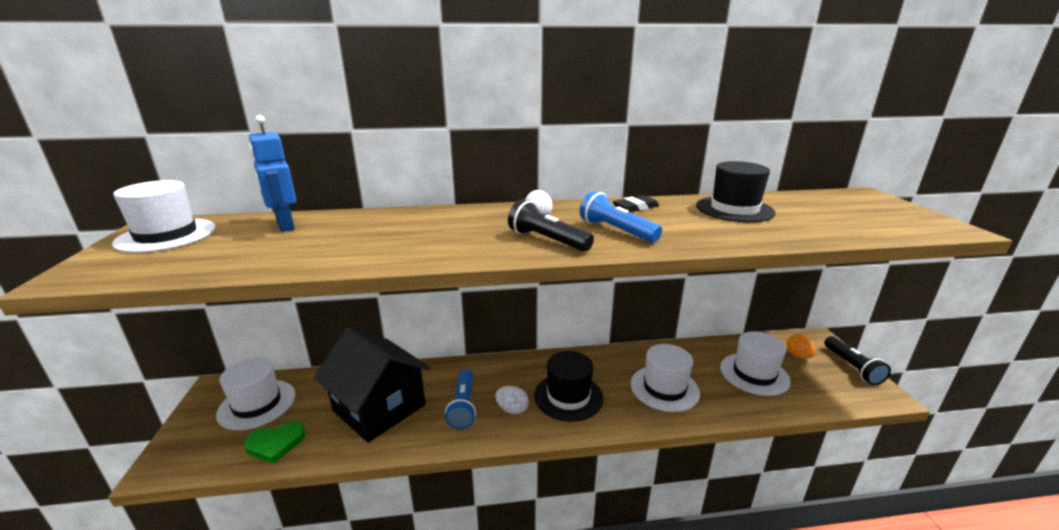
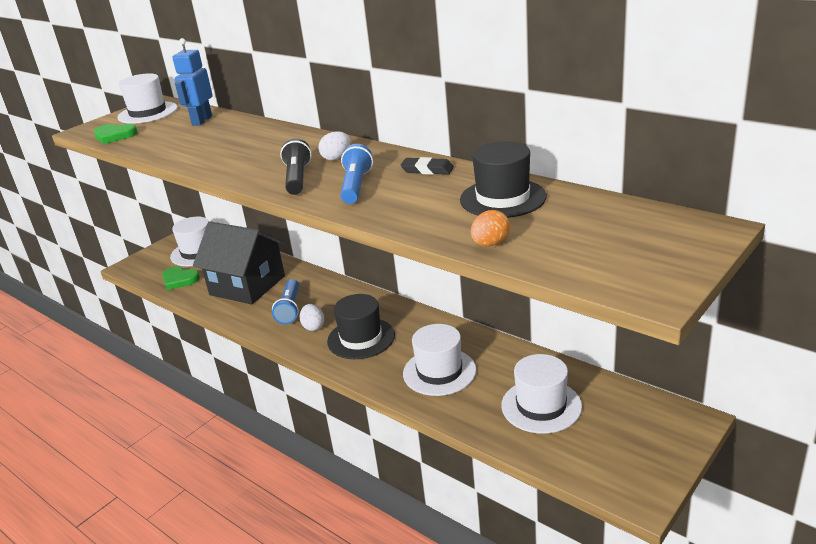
camera: 50 degrees right, 5 degrees up
black house [314,327,431,443] -> black house turned 60 degrees counterclockwise [193,221,285,305]
blue flashlight [445,369,476,429] -> blue flashlight turned 45 degrees counterclockwise [272,279,299,324]
orange egg [786,334,815,359] -> orange egg moved to [471,210,510,246]
black flashlight [824,336,891,385] -> none
none -> green heart [94,124,138,144]

